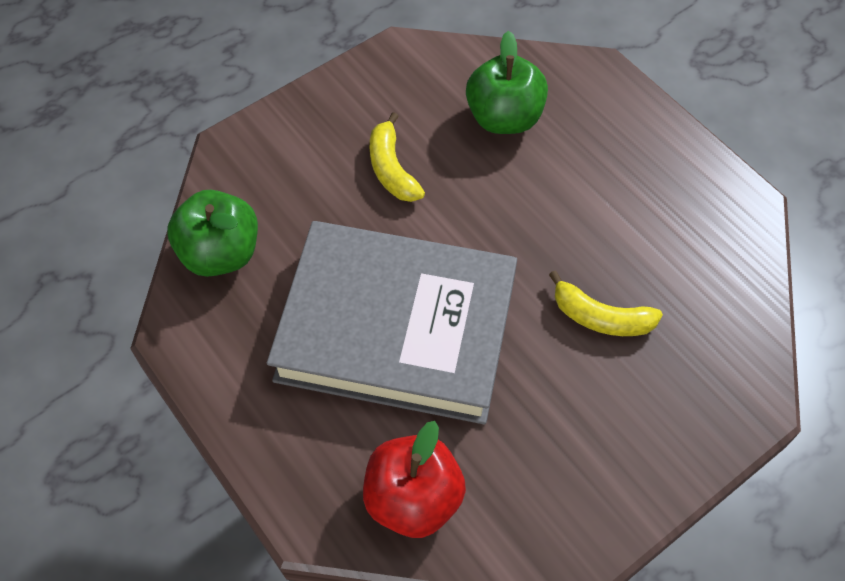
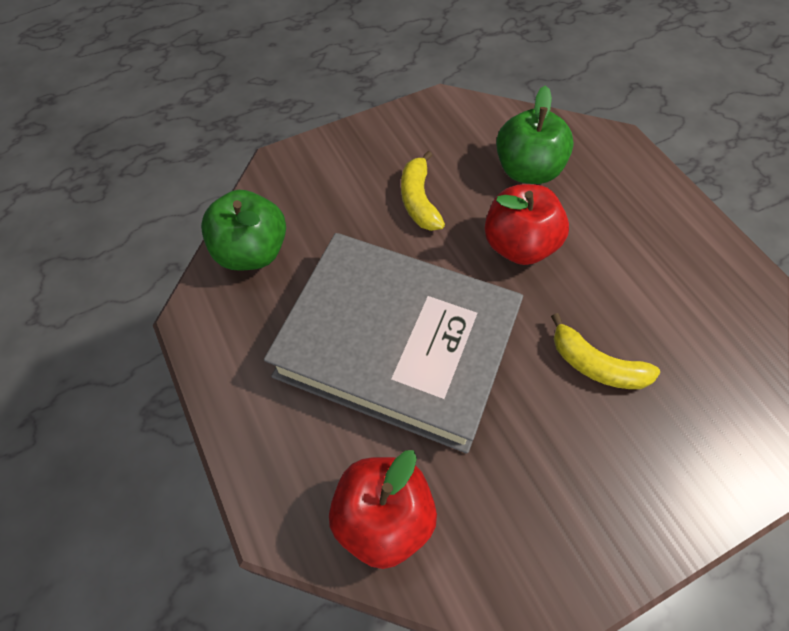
camera: 10 degrees right, 0 degrees up
none -> red apple [485,184,569,265]

